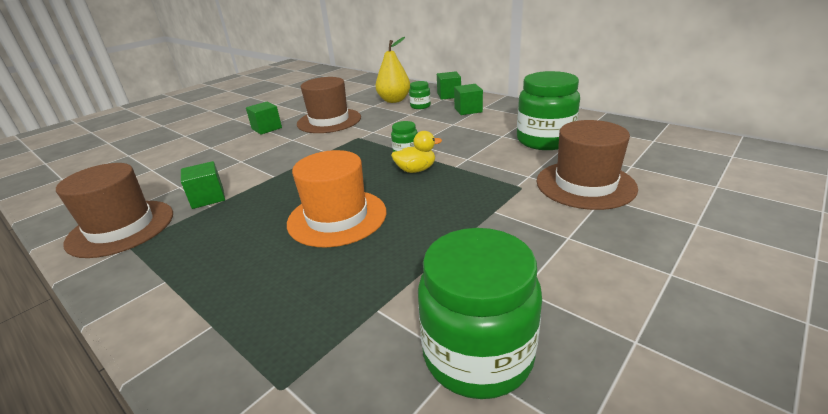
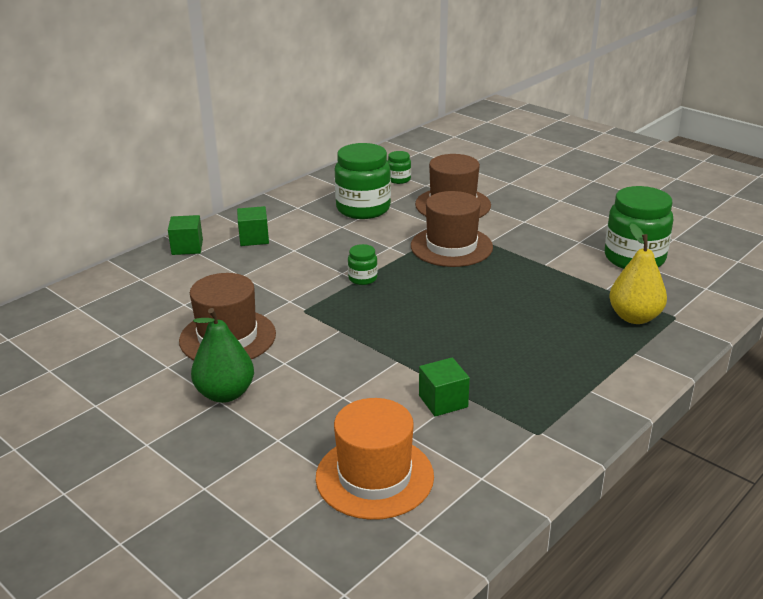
camera: 90 degrees left, 0 degrees up
brown hat [56,163,173,258] -> brown hat moved to [411,191,493,267]
green cube [246,102,282,135] -> green pear [191,308,254,403]
orange hat [287,150,386,247] -> orange hat moved to [316,398,434,520]
yellow pear [376,37,410,103] -> yellow pear moved to [609,223,667,324]
yellow duck [391,131,442,173] -> none
green jar [409,81,431,109] -> green jar moved to [387,151,411,184]

